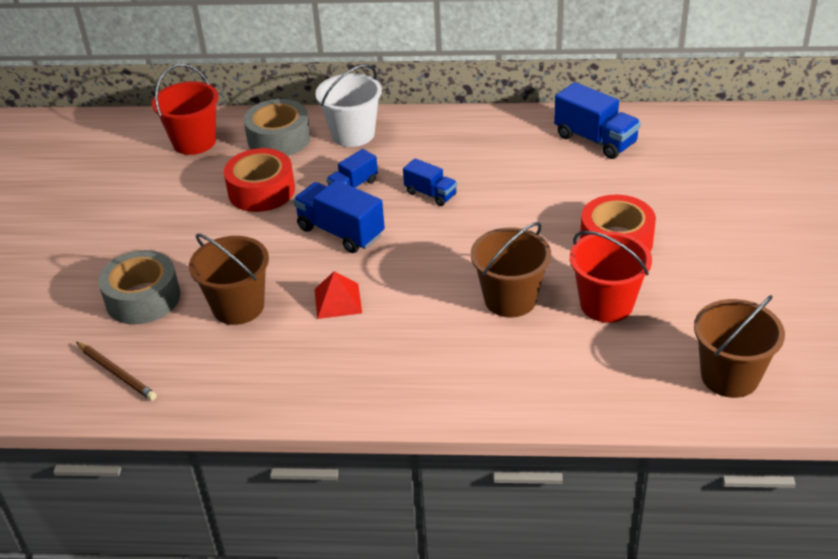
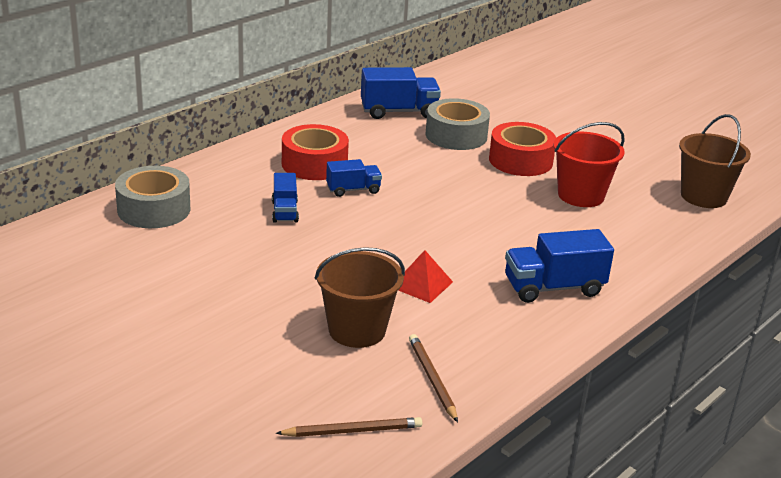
camera: 55 degrees left, 10 degrees down
grey tape [98,250,180,324] -> grey tape moved to [425,98,490,150]
red bucket [152,64,218,155] -> none
red tape [224,148,295,212] -> red tape moved to [282,124,349,180]
blue truck [293,180,385,253] -> blue truck moved to [505,229,614,303]
white bucket [316,65,382,147] -> none
brown bucket [471,222,551,317] -> none
none -> brown pencil [409,334,458,422]

